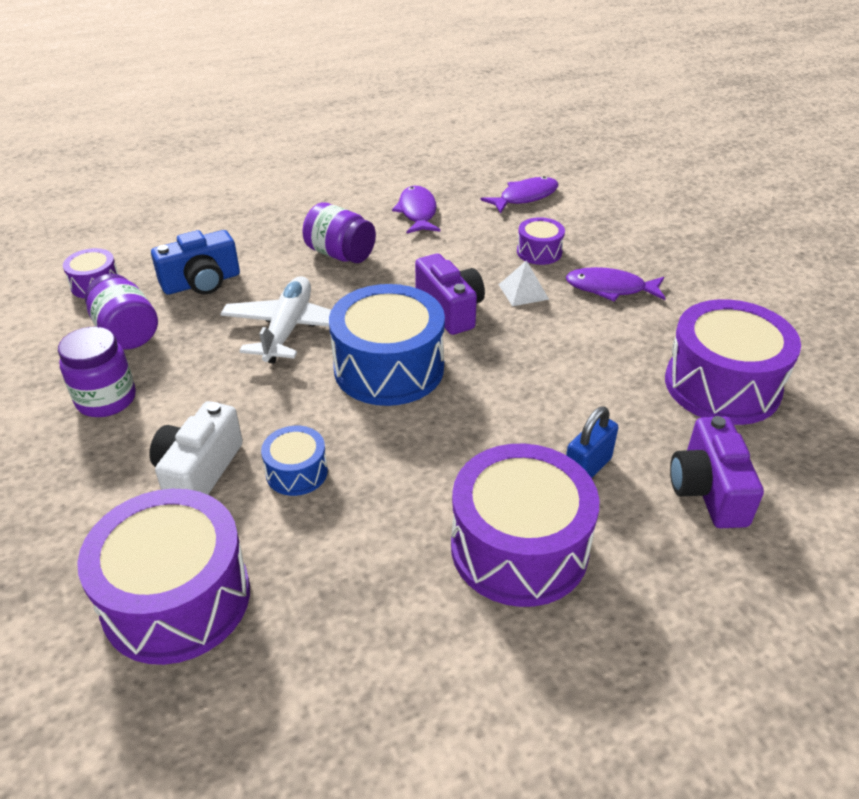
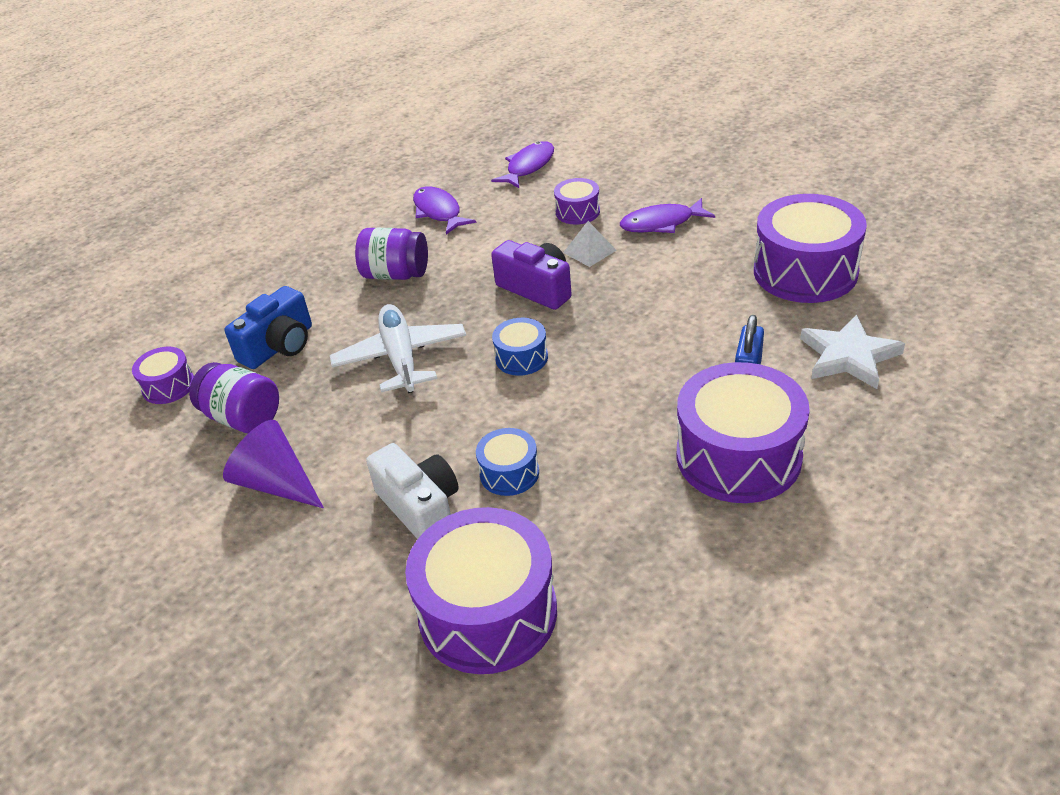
camera: 20 degrees left, 0 degrees up
purple jar [58,327,136,417] -> purple cone [223,420,324,508]
white camera [150,401,243,495] -> white camera turned 150 degrees clockwise [366,443,459,539]
blue drum [329,284,445,406] -> blue drum [492,318,548,376], size x0.49
purple camera [670,416,764,528] -> white star [800,314,905,389]

